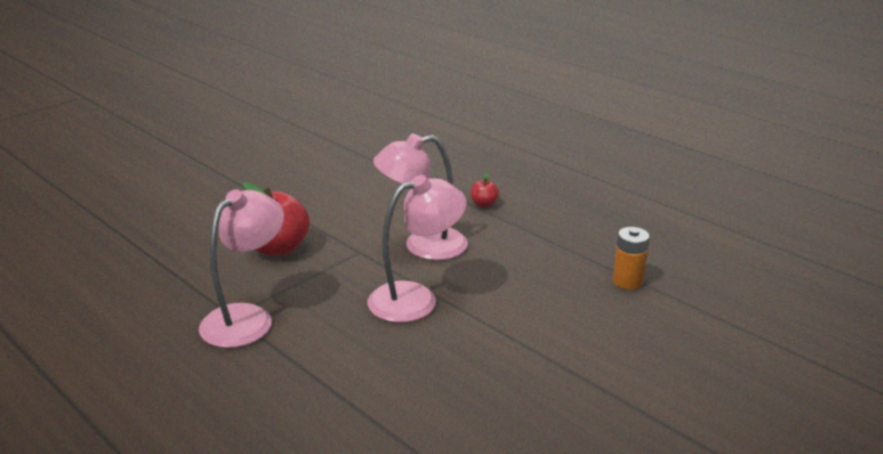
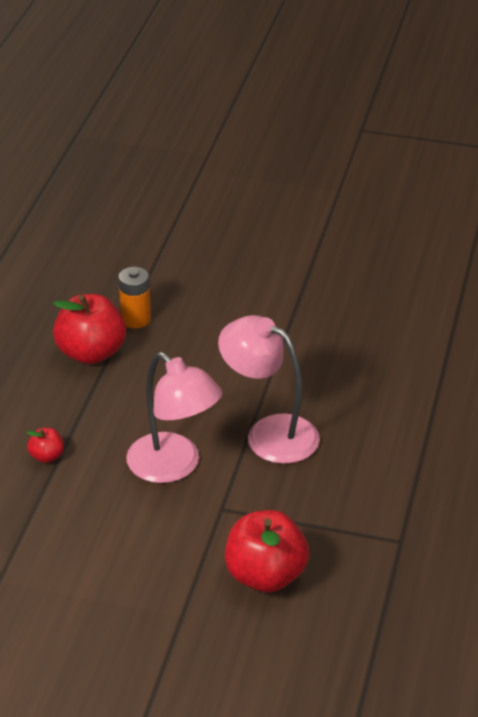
camera: 120 degrees left, 10 degrees up
pink lamp [199,189,284,348] -> none
none -> red apple [53,294,126,364]

